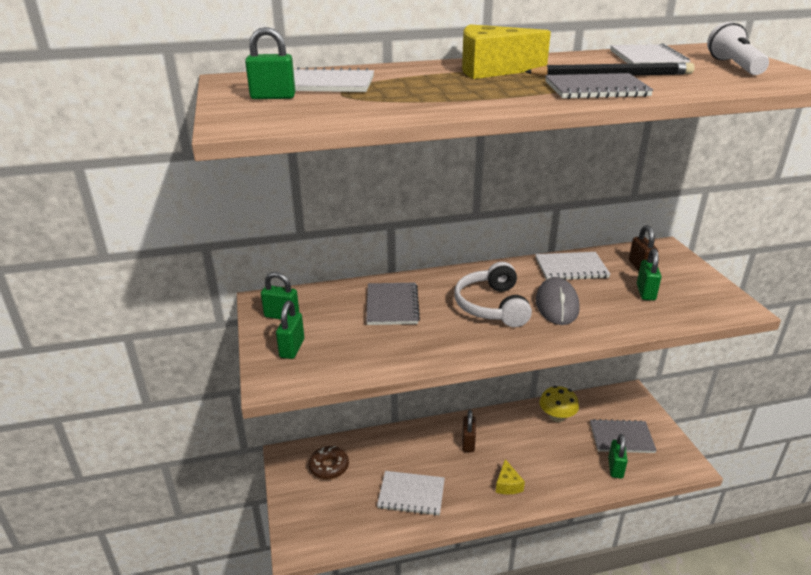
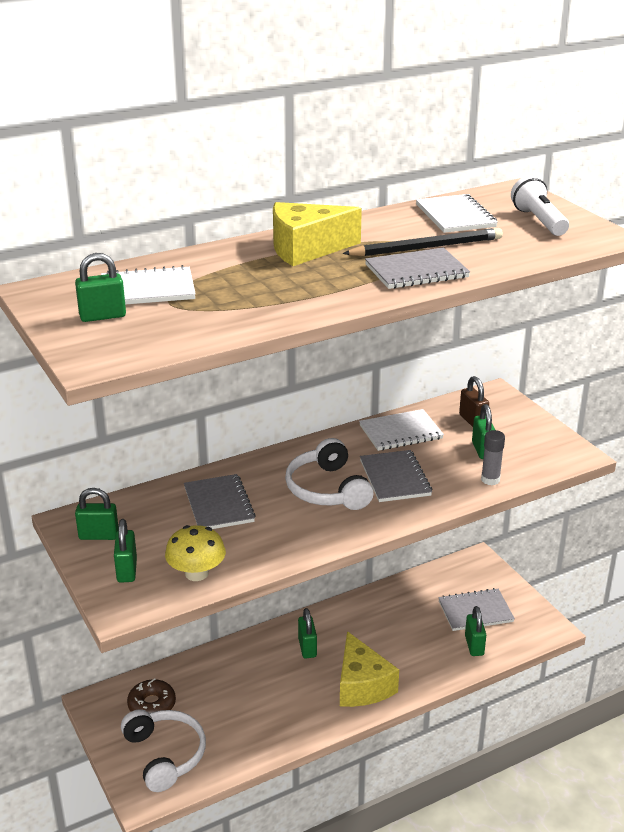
camera: 15 degrees left, 0 degrees up
white notebook [377,471,445,516] -> none
brown padlock [462,410,476,452] -> green padlock [298,608,317,658]
yellow cheese [496,459,525,494] -> yellow cheese [340,631,399,707], size x1.93
grey mouse [536,277,580,325] -> grey notebook [360,450,433,502]
yellow mushroom [540,386,579,422] -> yellow mushroom moved to [165,525,226,581]
none -> white headphones [121,709,206,792]
none -> grey glue stick [481,430,505,485]

